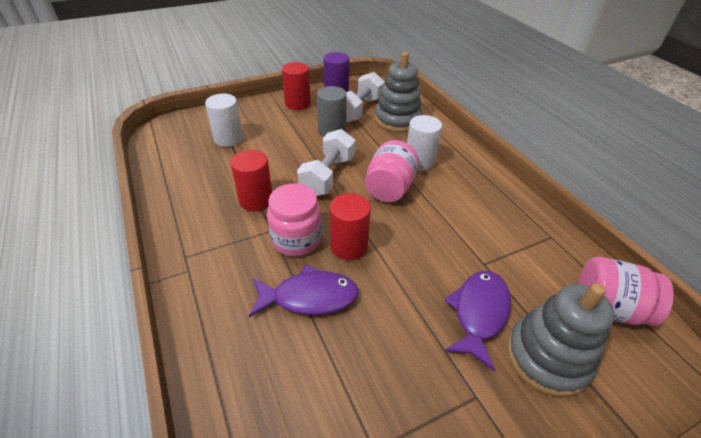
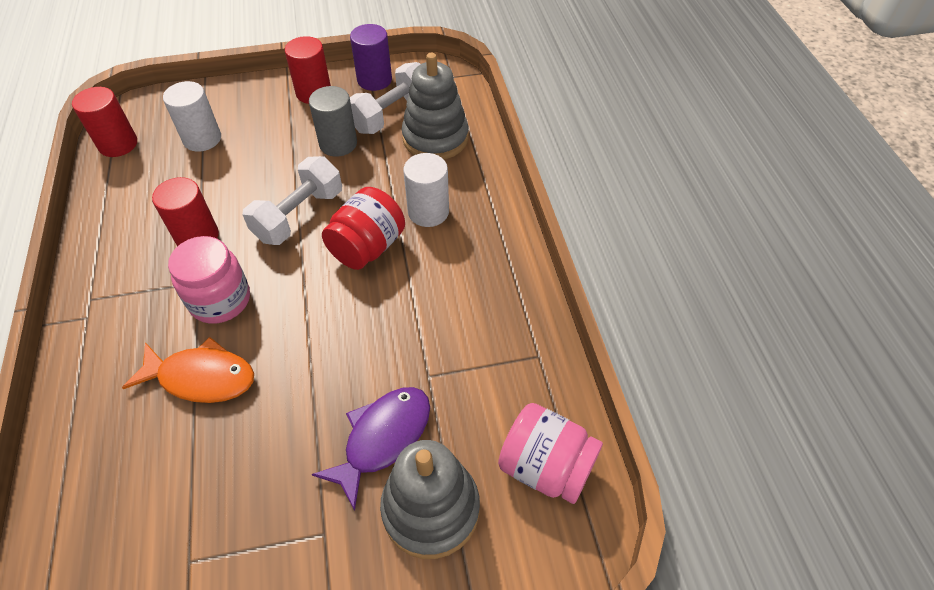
camera: 15 degrees right, 10 degrees up
purple fish [249,265,359,317] -> orange fish [122,337,254,403]
red cylinder [330,193,371,260] -> red cylinder moved to [72,87,137,157]
pink jar [365,140,419,202] -> red jar [322,187,405,270]

